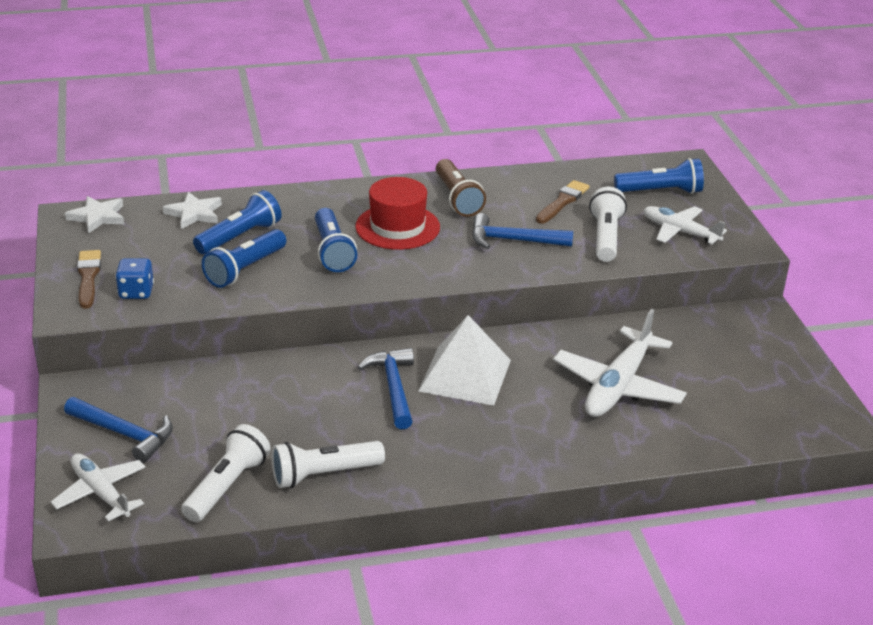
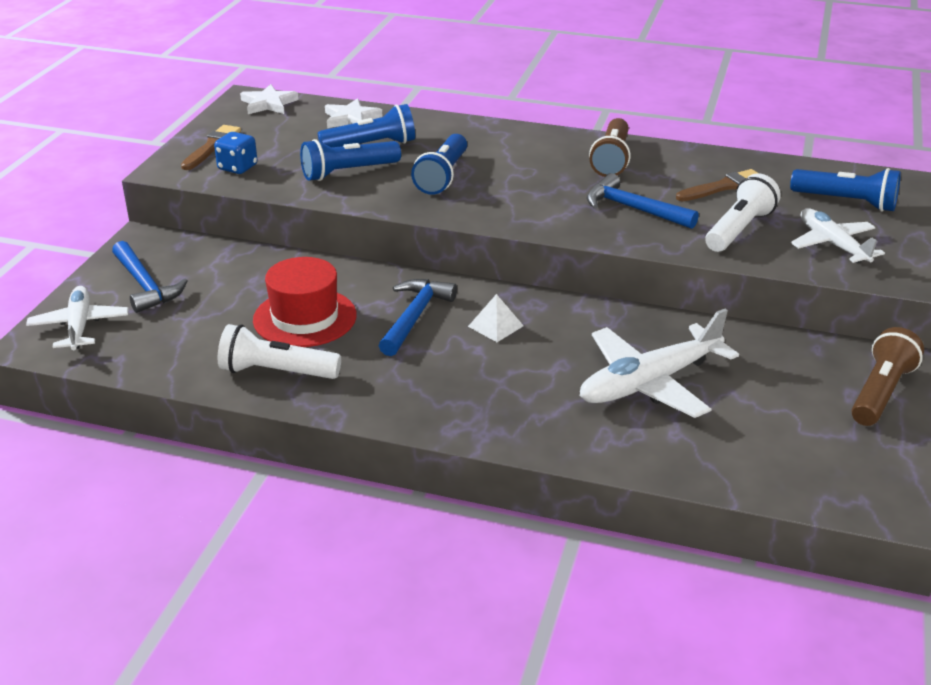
camera: 30 degrees right, 0 degrees up
white flashlight [181,424,271,522] -> none
red hat [355,177,440,250] -> red hat moved to [253,257,357,347]
white pyramid [418,315,511,406] -> white pyramid [468,294,524,342], size x0.47
none -> brown flashlight [851,327,924,426]

